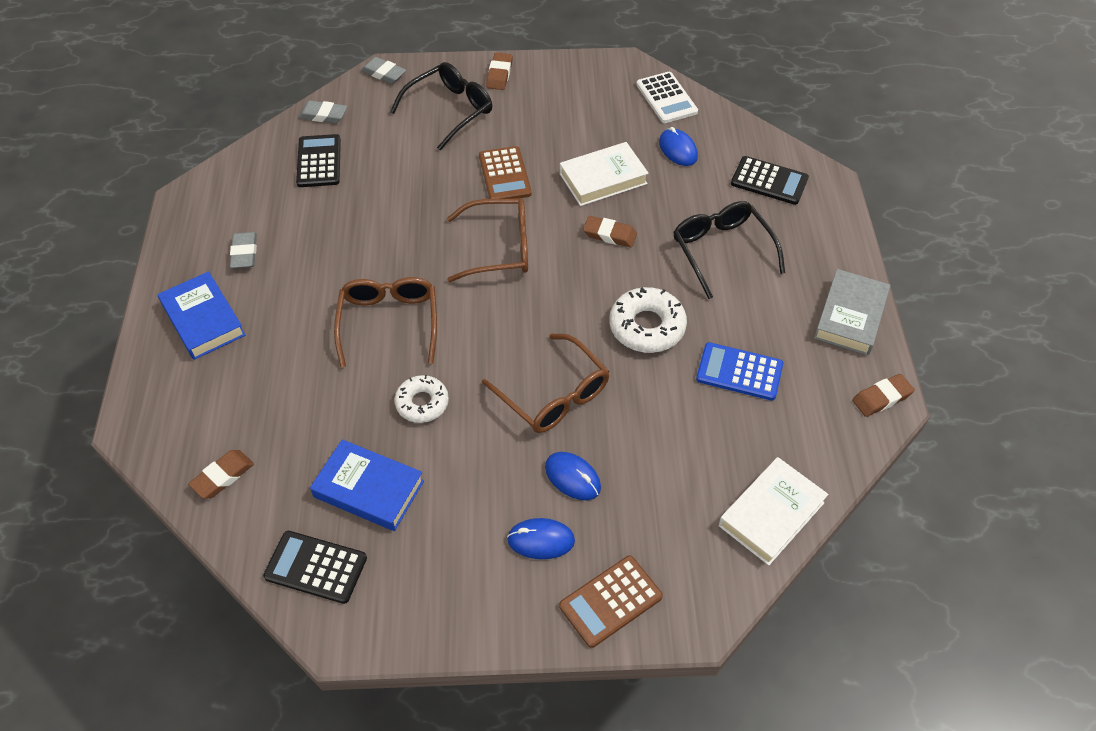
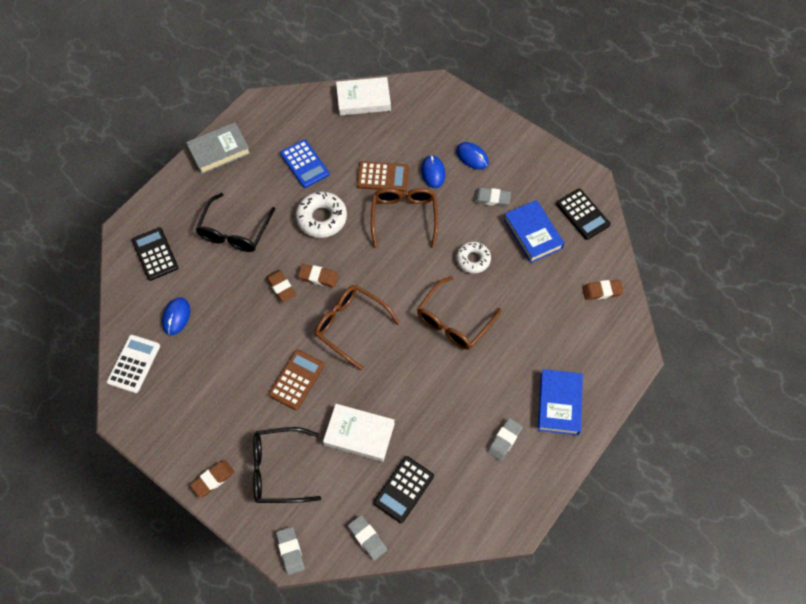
camera: 140 degrees left, 10 degrees up
brown calculator [559,555,663,648] -> brown calculator moved to [357,161,409,191]
white book [560,142,649,206] -> white book moved to [323,404,395,462]
brown eraser [852,374,915,417] -> brown eraser moved to [298,264,339,287]
none -> grey eraser [473,188,511,206]

